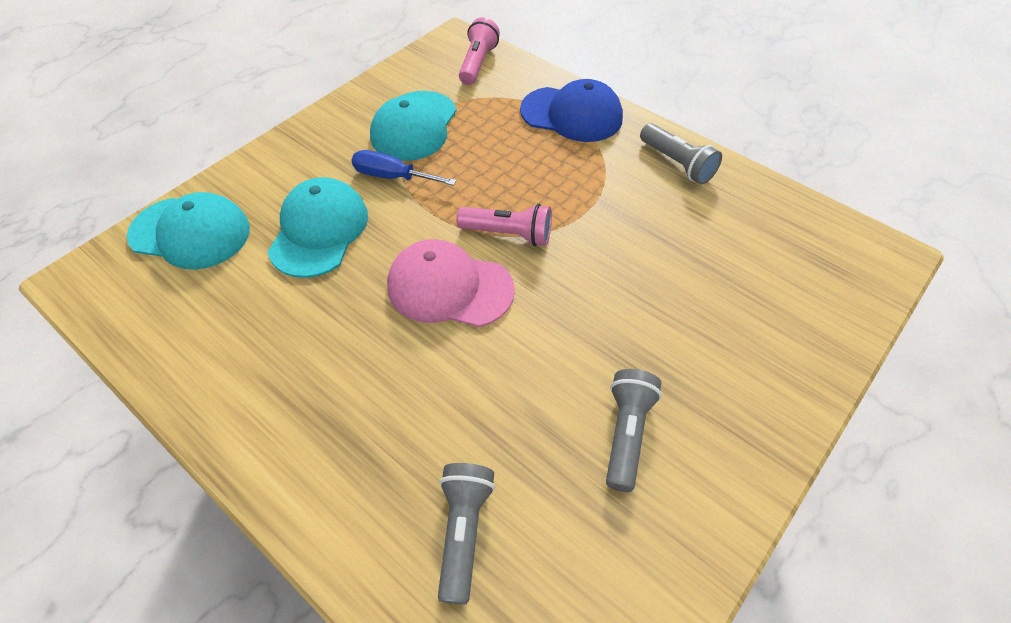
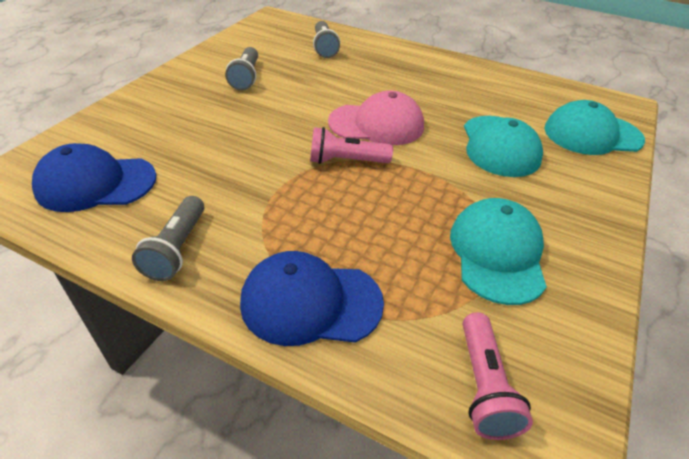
camera: 165 degrees right, 10 degrees down
blue screwdriver [351,150,456,186] -> none
grey flashlight [640,123,722,184] -> grey flashlight turned 120 degrees counterclockwise [132,196,204,281]
none -> blue cap [32,143,156,212]

